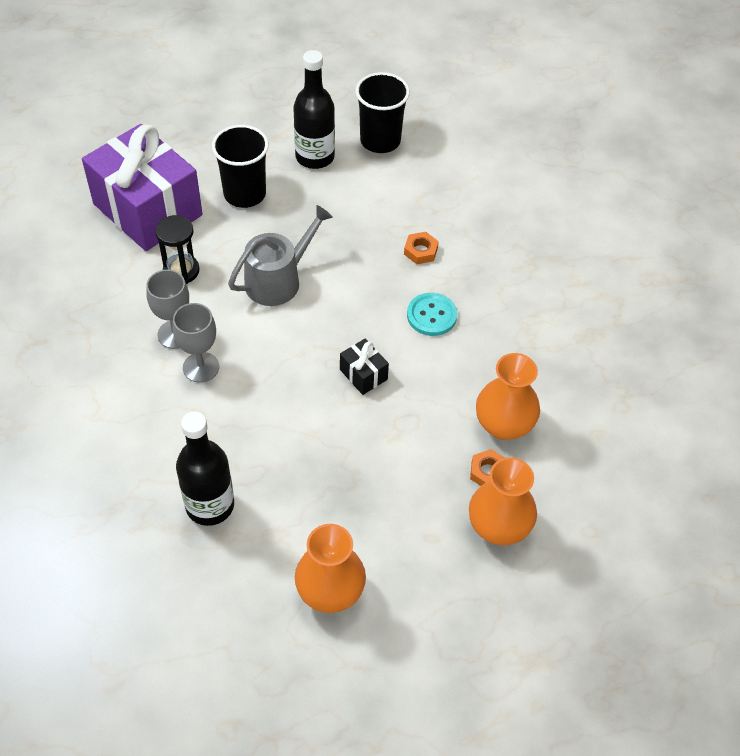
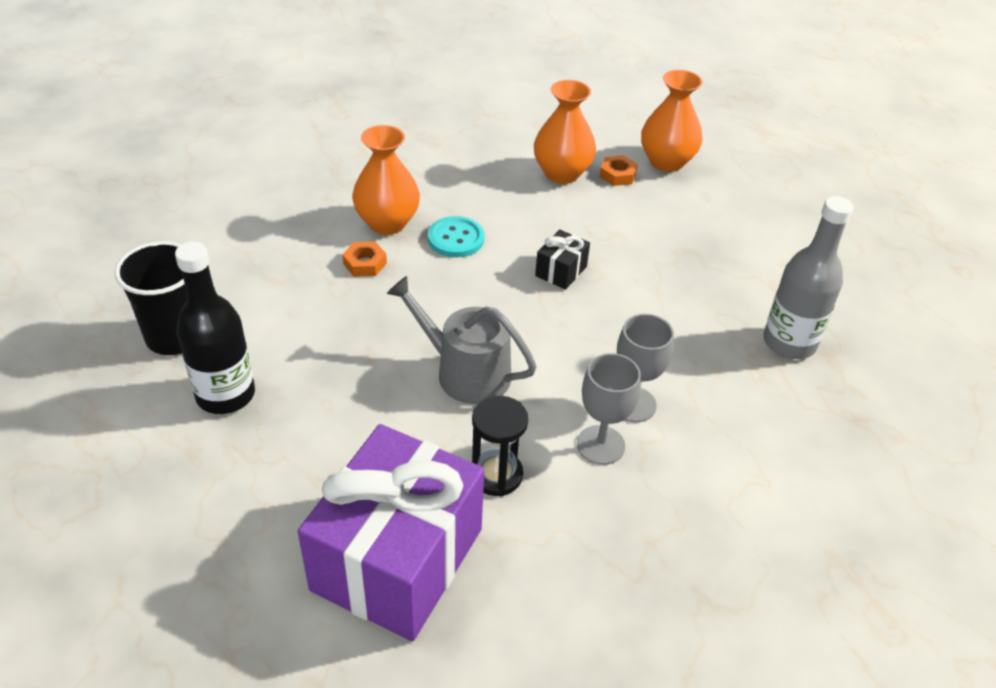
camera: 110 degrees left, 10 degrees down
black bottle [176,412,234,526] -> grey bottle [763,196,854,359]
black cup [212,125,269,208] -> none
orange vase [295,524,366,613] -> orange vase moved to [352,125,420,235]

